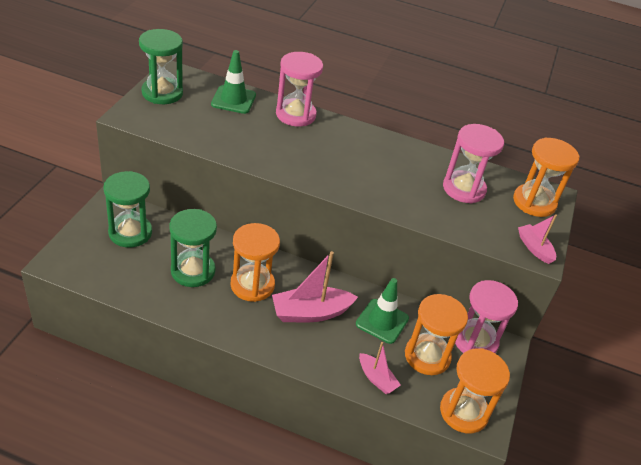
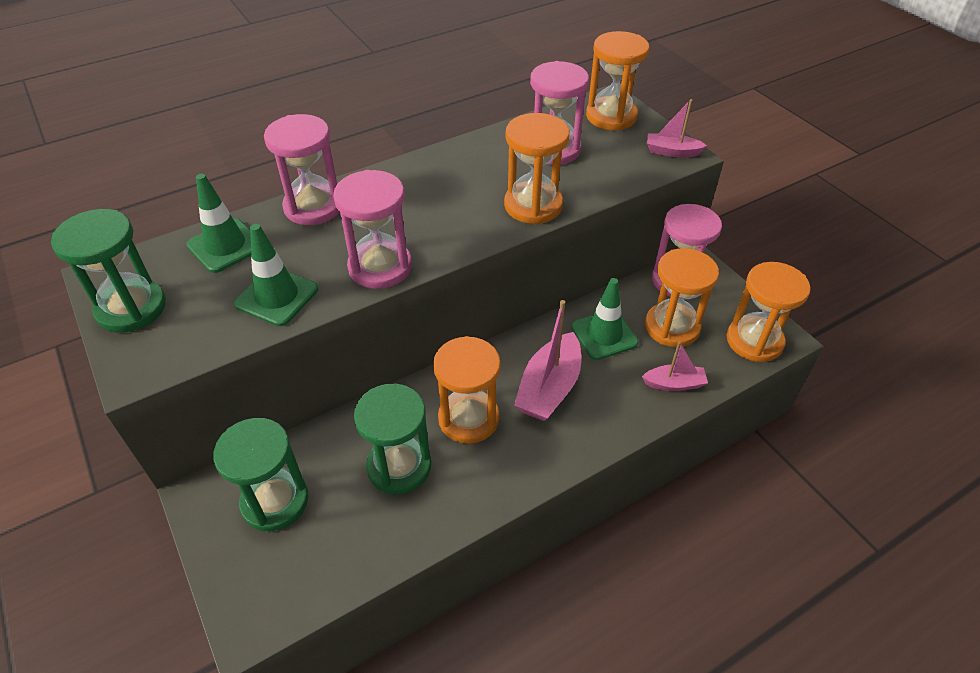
camera: 45 degrees left, 5 degrees up
none -> green traffic cone [234,224,318,326]
none -> pink hourglass [333,170,412,289]
none -> orange hourglass [504,113,570,224]

